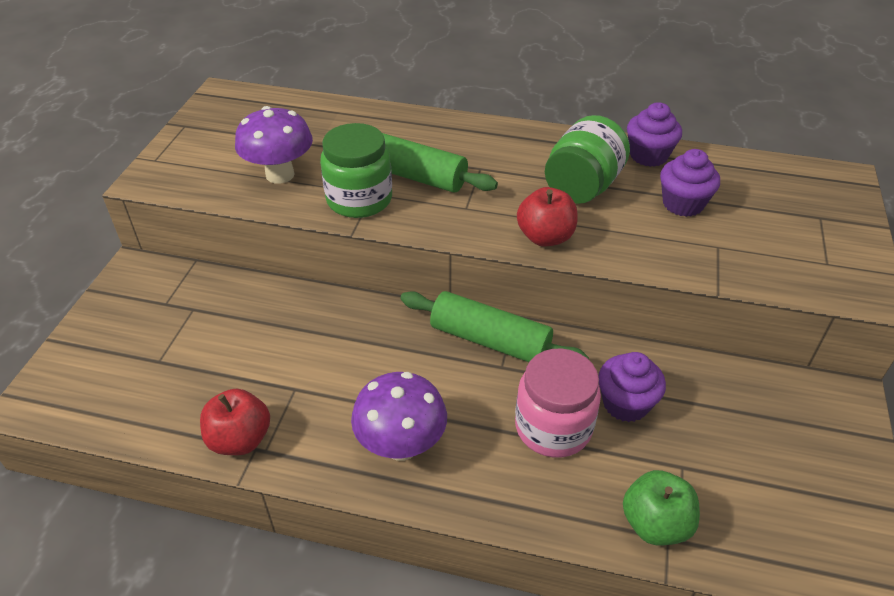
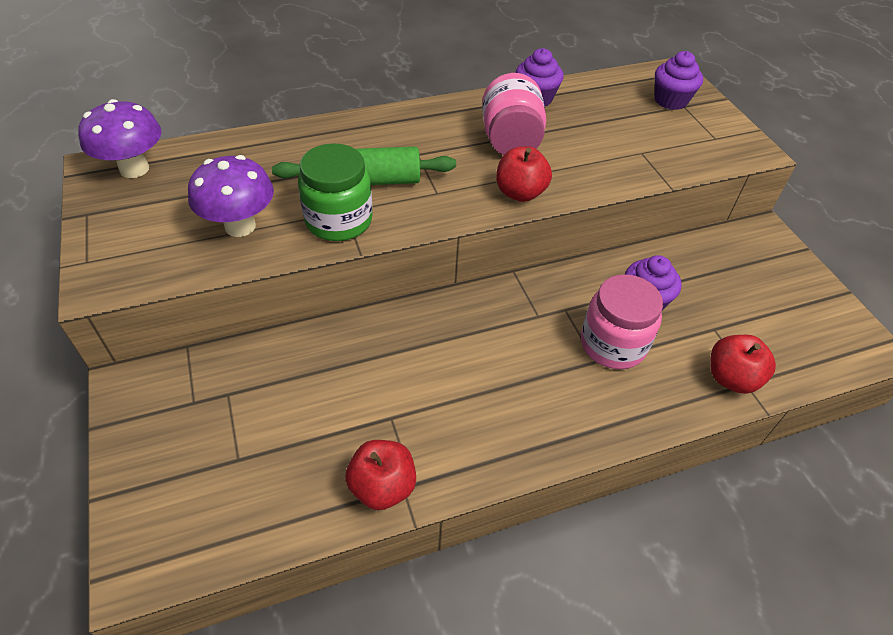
camera: 35 degrees left, 5 degrees up
purple mushroom [351,372,447,461] -> purple mushroom moved to [78,99,162,178]
green rolling pin [400,291,589,362] -> none
green jar [545,115,630,204] -> pink jar [482,73,546,155]
green apple [623,470,700,546] -> red apple [710,335,776,394]
purple cupcake [660,149,720,217] -> purple cupcake moved to [655,51,703,110]

